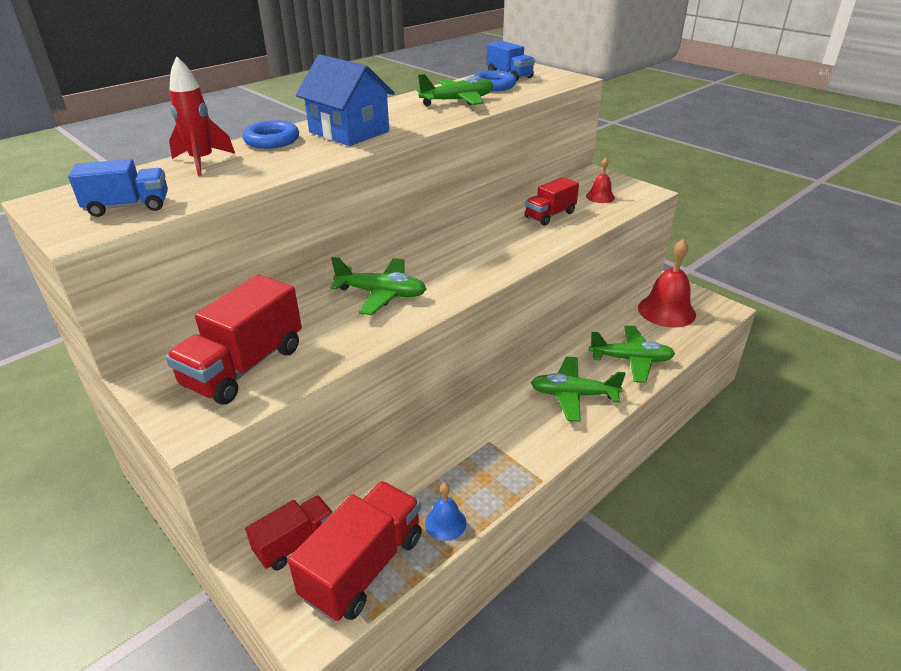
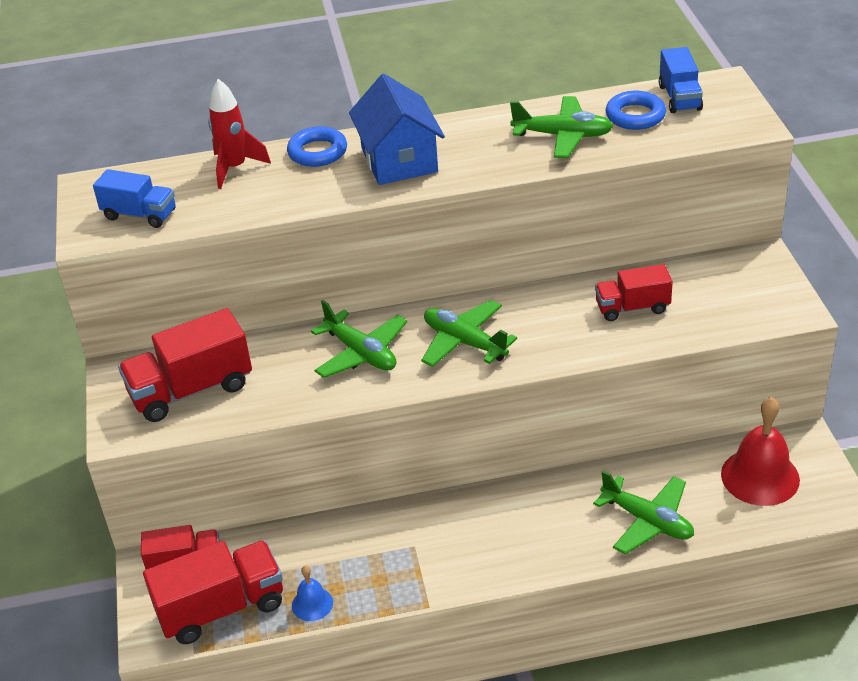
camera: 35 degrees right, 5 degrees up
green plane [531,357,626,422] -> green plane moved to [421,300,517,367]
red bell [586,158,615,203] -> none

